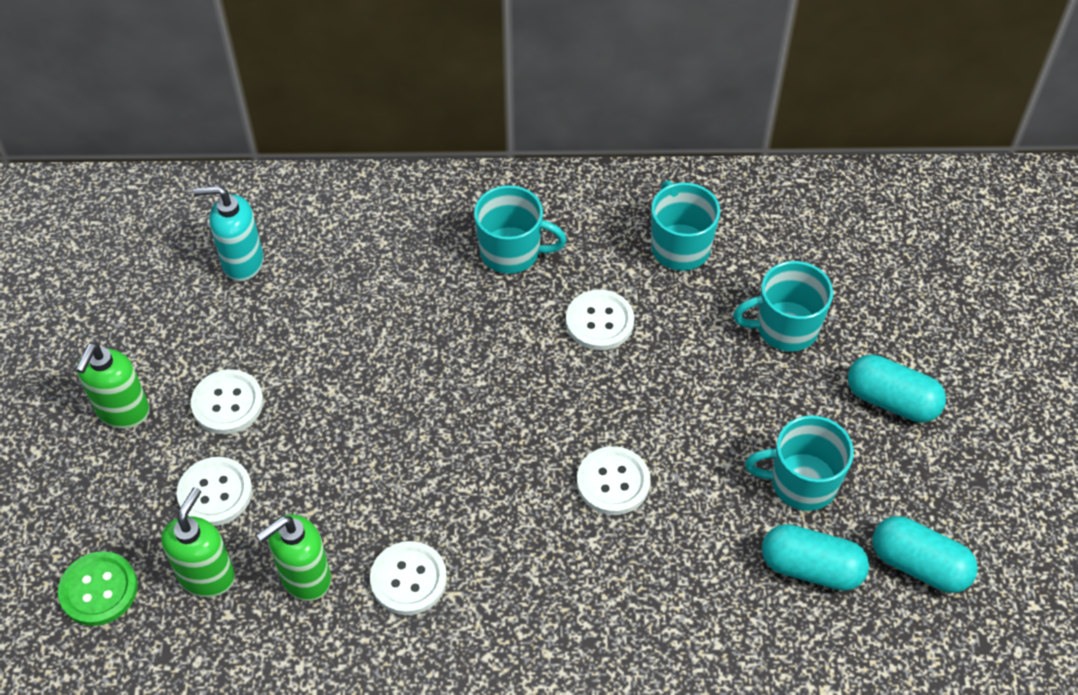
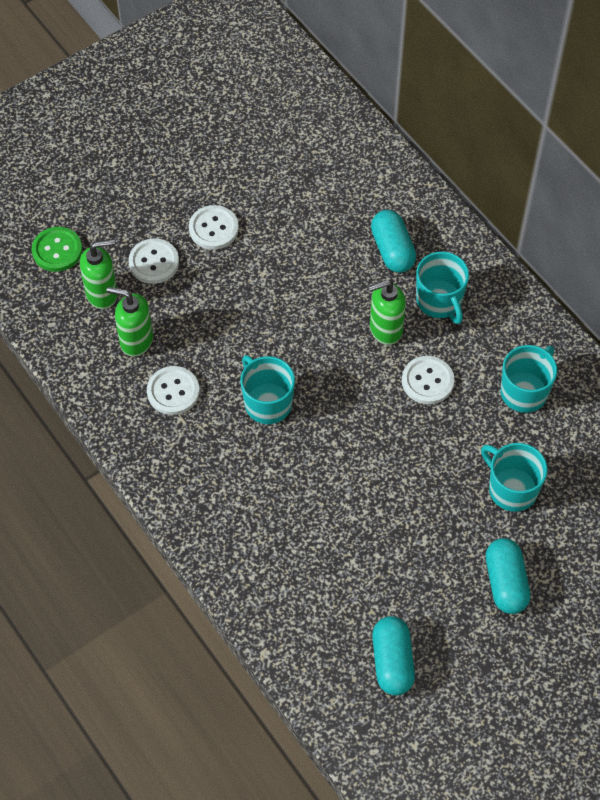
camera: 55 degrees right, 5 degrees up
green soap dispenser [76,343,150,429] -> green soap dispenser moved to [368,280,406,345]
turquoise soap dispenser [193,186,263,281] -> none
white button [577,446,650,515] -> none
turquoise mug [745,415,854,511] -> turquoise mug moved to [240,355,295,424]
turquoise capsule [762,524,869,591] -> turquoise capsule moved to [371,210,416,273]

